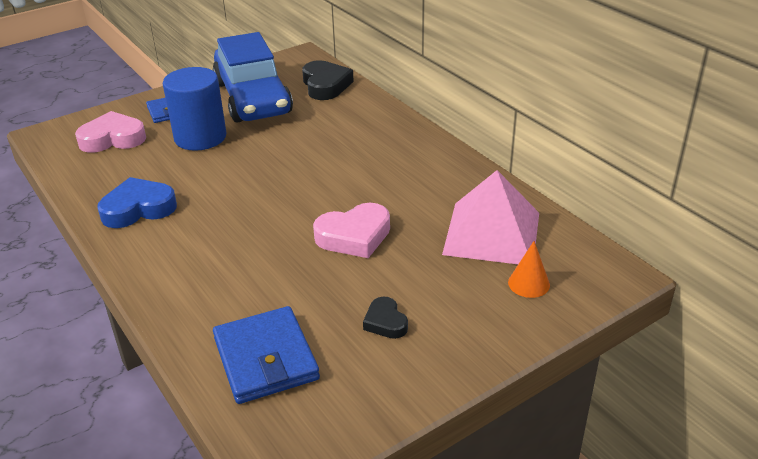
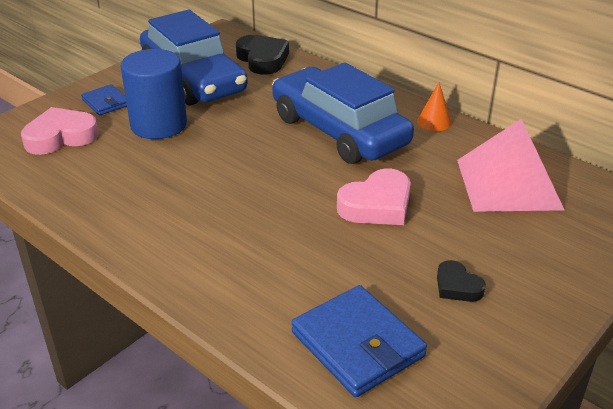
camera: 15 degrees left, 0 degrees up
blue heart [97,177,177,228] -> none
orange cone [508,241,550,298] -> orange cone moved to [417,82,452,131]
none -> blue car [272,62,414,164]

